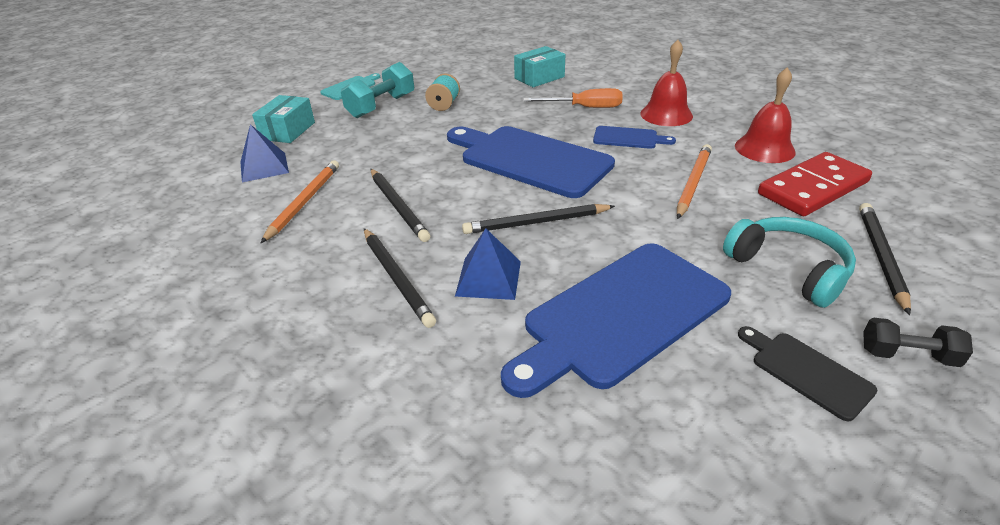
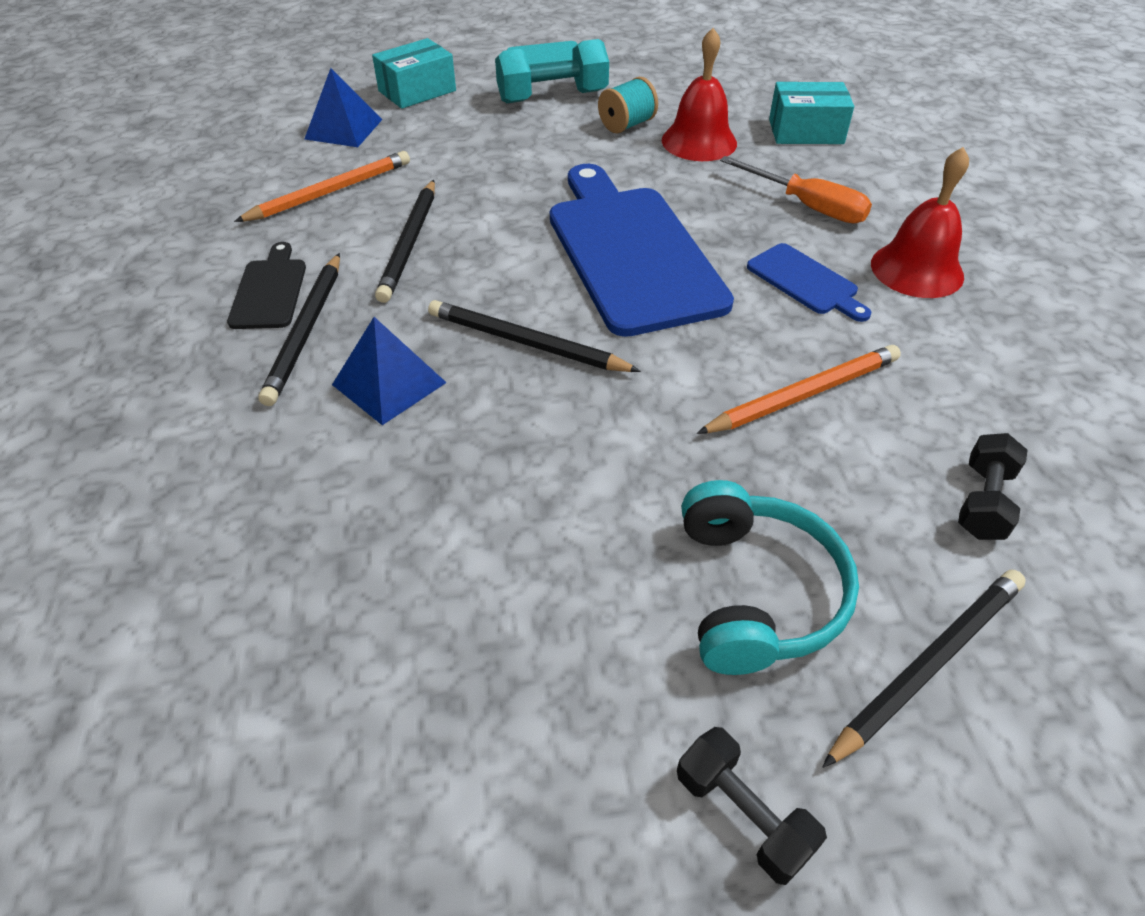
camera: 35 degrees right, 10 degrees up
blue cutting board [501,243,731,398] -> none
red bell [735,67,796,163] -> red bell moved to [662,28,737,161]
black cutting board [738,326,878,421] -> black cutting board moved to [227,242,306,329]
red domino [758,152,872,216] -> black dumbbell [958,433,1027,540]

